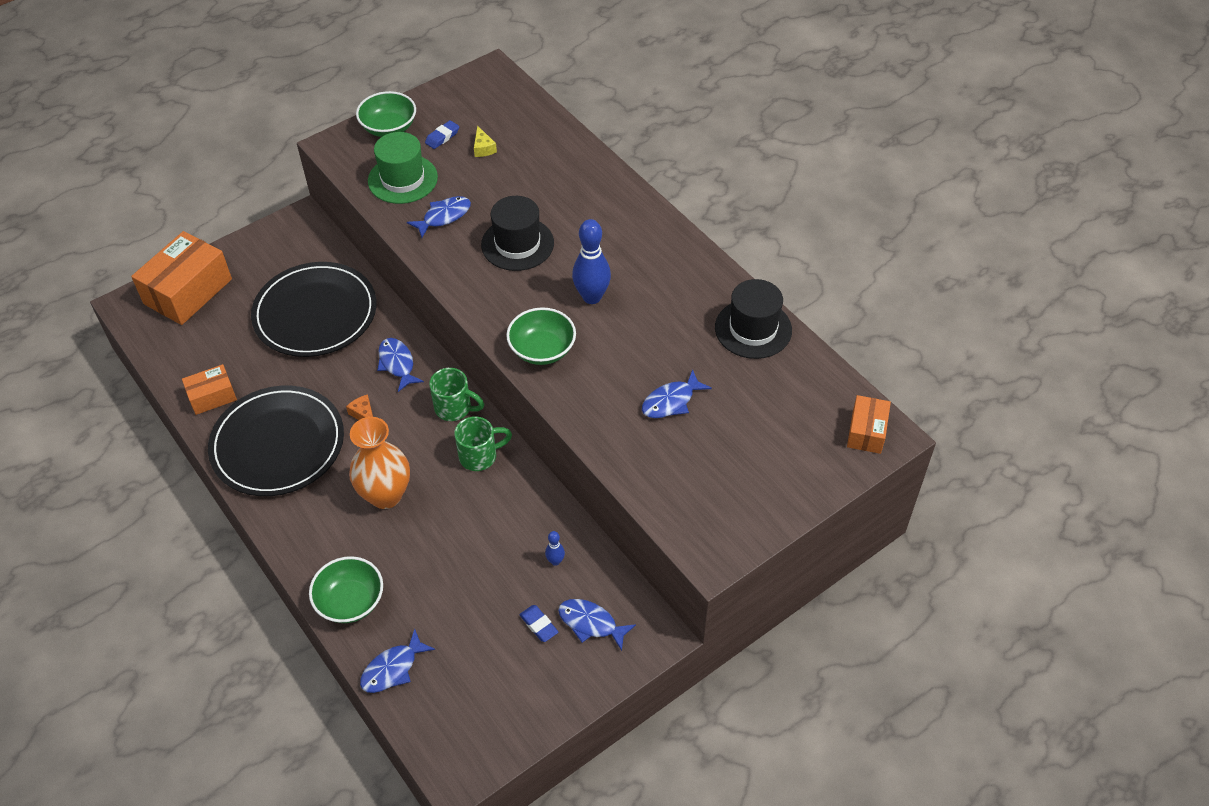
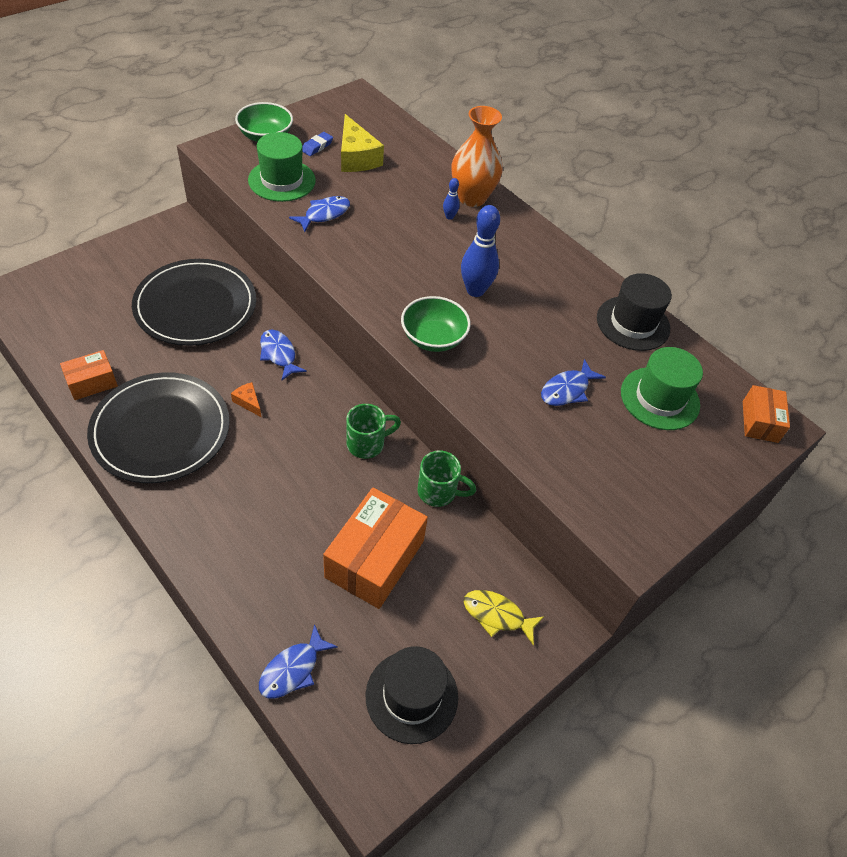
camera: 10 degrees left, 0 degrees up
orange box [131,231,232,325] -> orange box moved to [323,488,428,609]
green bowl [309,556,383,623] -> none
orange vase [349,417,410,509] -> orange vase moved to [452,106,503,207]
green mug [429,368,484,421] -> green mug moved to [418,451,476,507]
yellow cheese [474,125,497,157] -> yellow cheese [341,114,384,172], size x2.04
black hat [481,196,554,271] -> black hat moved to [366,646,458,744]
blue eraser [519,605,558,642] -> none
blue bowling pin [545,531,565,566] -> blue bowling pin moved to [443,178,459,220]
blue fish [558,599,636,651] -> yellow fish [464,590,544,645]
none -> green hat [621,347,703,430]

